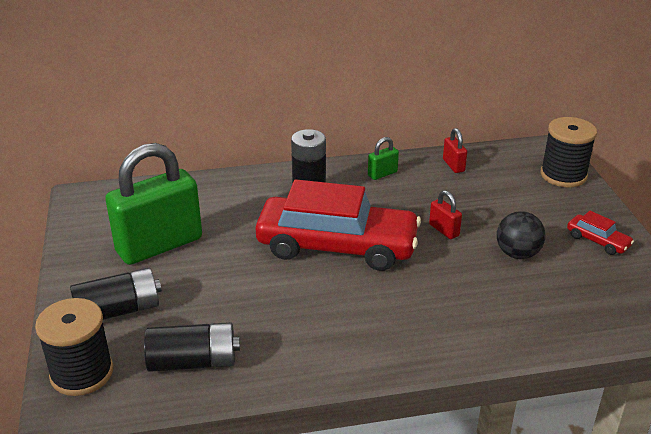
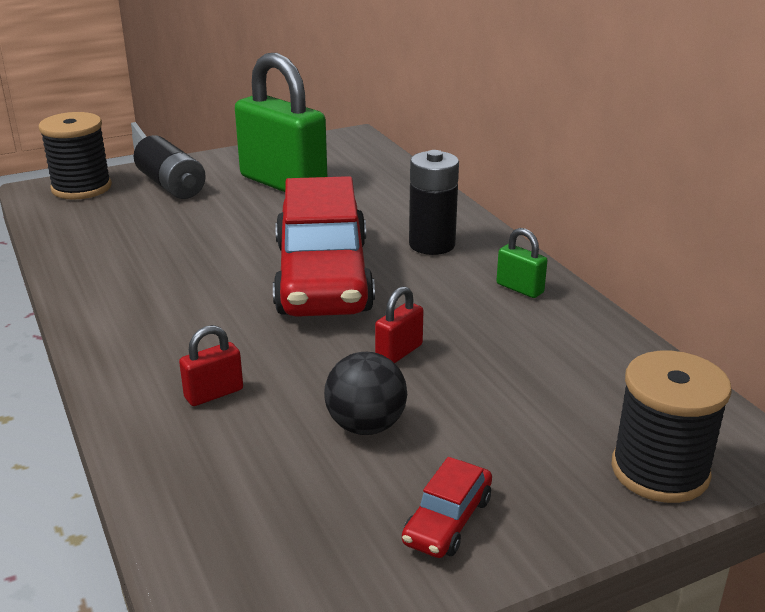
camera: 75 degrees right, 5 degrees down
black battery [144,322,240,372] -> none
red padlock [443,128,467,173] -> red padlock moved to [179,325,243,406]

